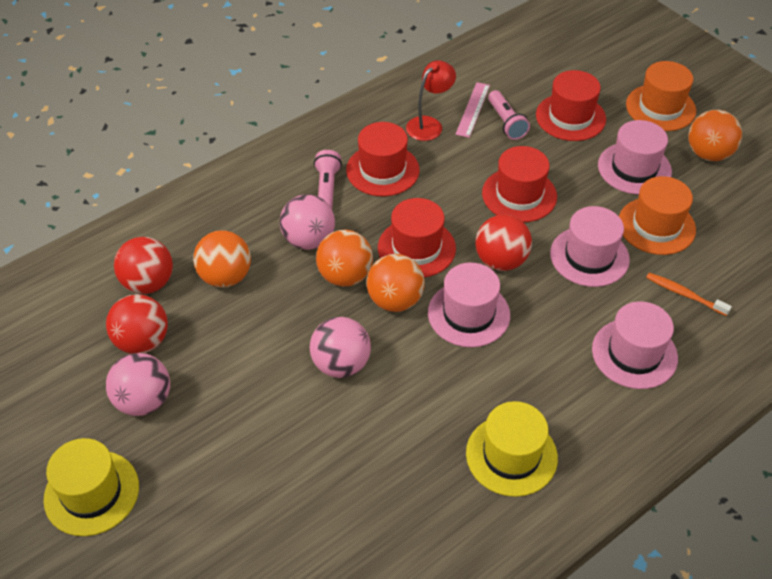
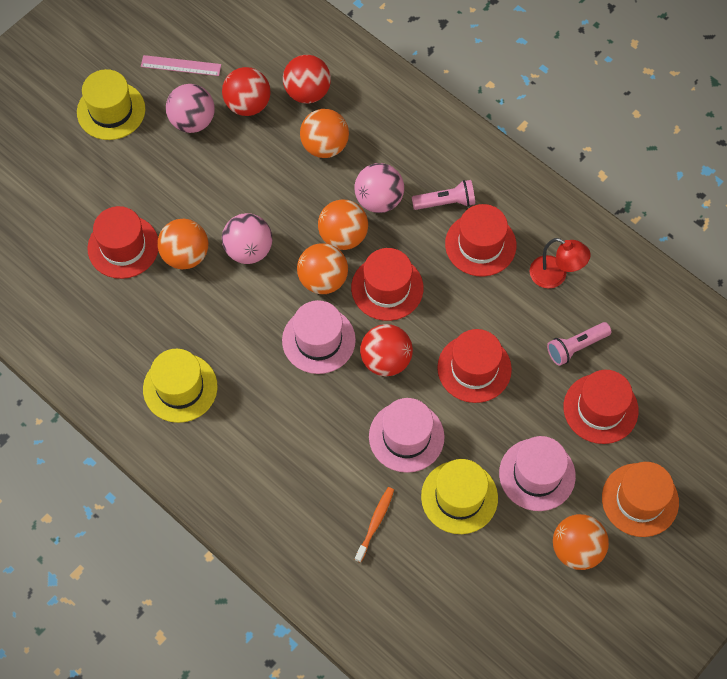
camera: 80 degrees right, 15 degrees up
pink ruler [455,82,490,138] -> pink ruler moved to [141,55,221,76]
pink hat [592,301,678,389] -> none
orange hat [619,176,696,255] -> yellow hat [421,459,498,534]
none -> red hat [87,206,158,279]
none -> orange ball [157,219,208,269]

